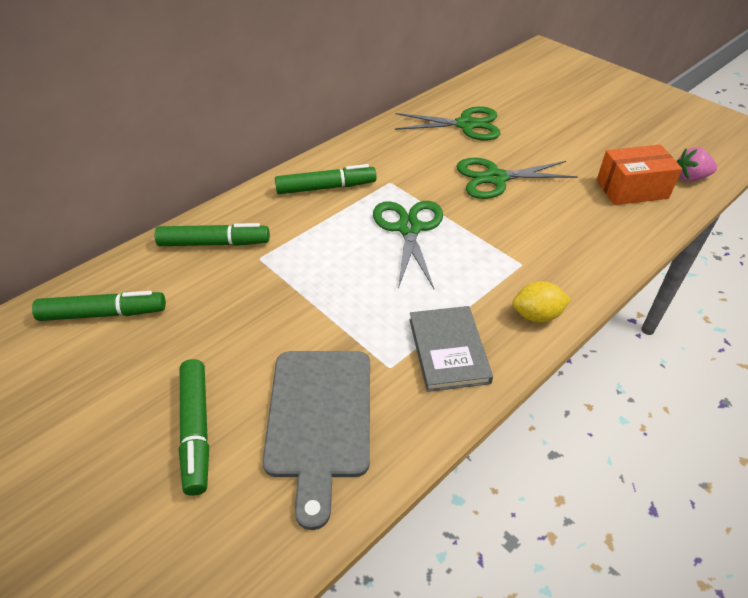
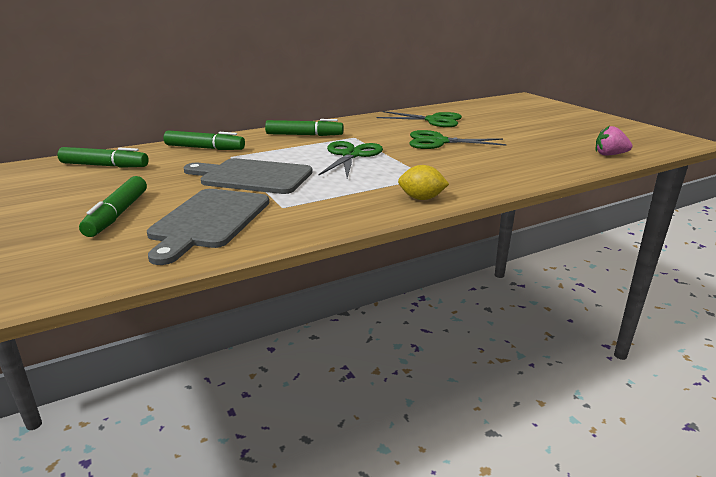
camera: 15 degrees right, 20 degrees down
grey book [409,306,493,392] -> none
orange box [597,144,682,205] -> none
none -> grey cutting board [183,158,313,194]

